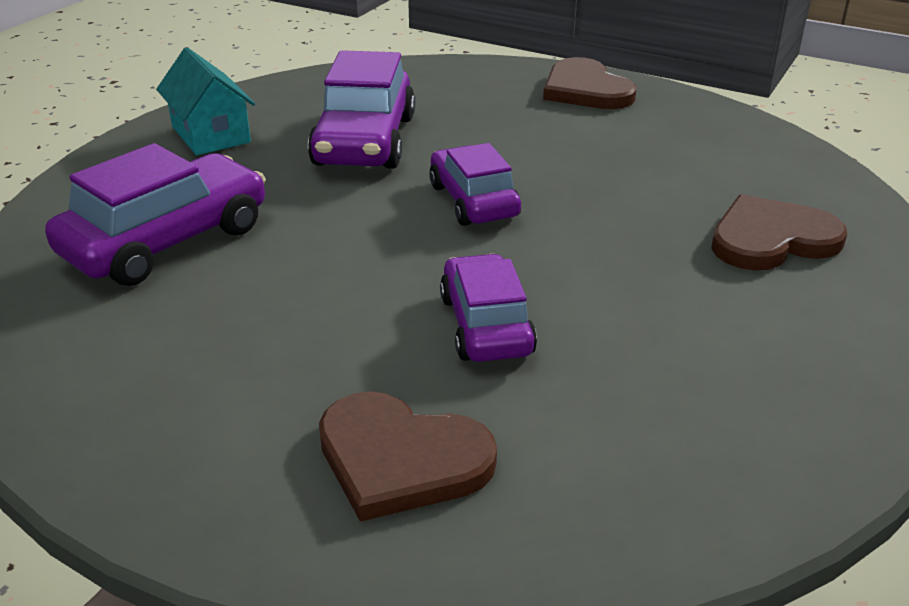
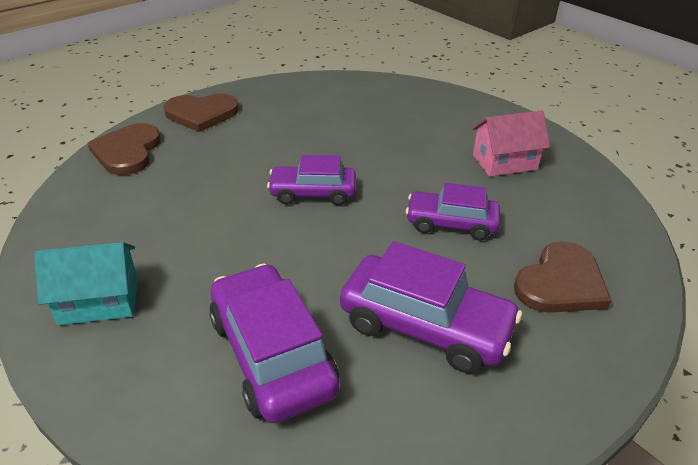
camera: 70 degrees left, 5 degrees up
purple car [308,50,415,169] -> purple car moved to [340,241,522,373]
brown heart [711,194,847,270] -> brown heart moved to [88,123,161,175]
none -> pink house [472,111,550,177]

